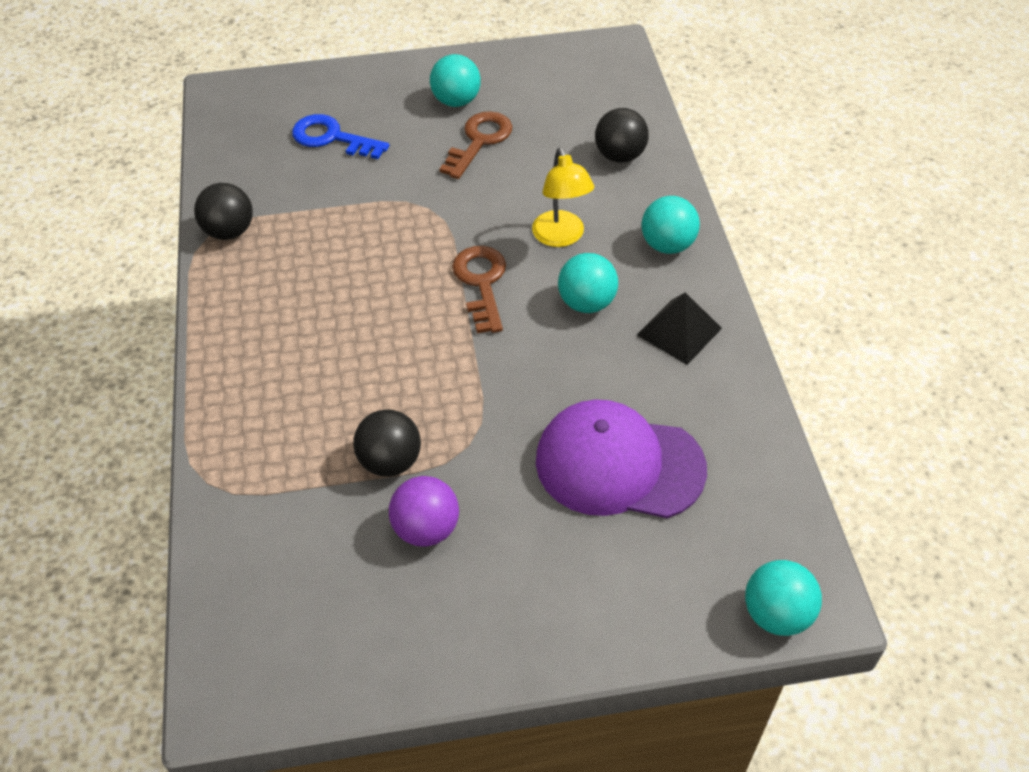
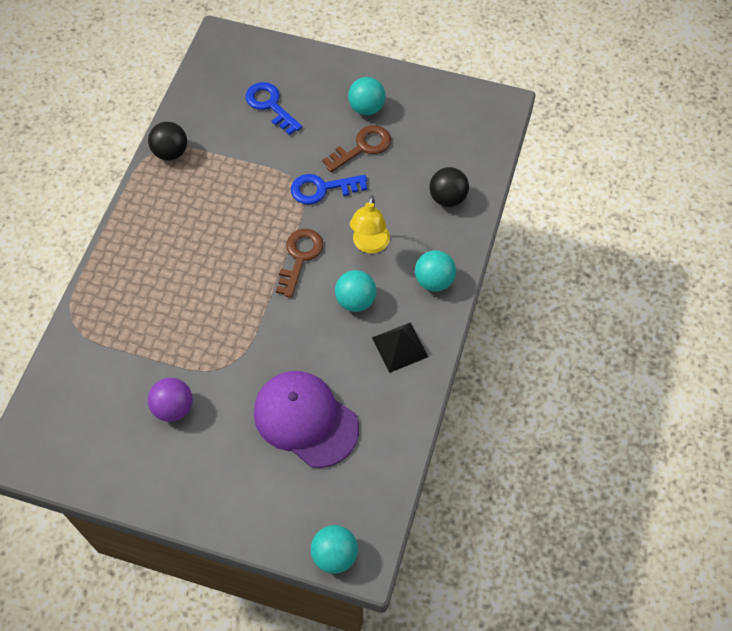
camera: 25 degrees right, 10 degrees up
black ball [353,409,421,477] -> none
none -> blue key [291,174,367,205]

